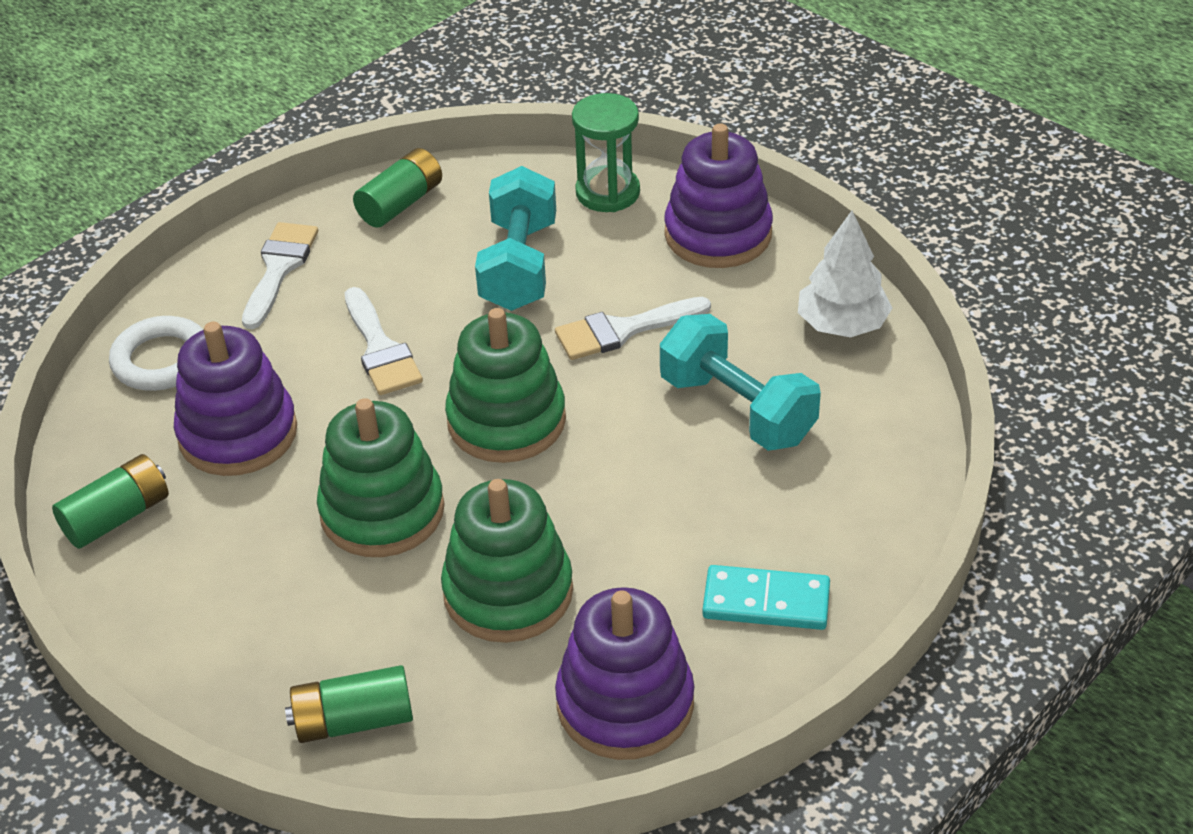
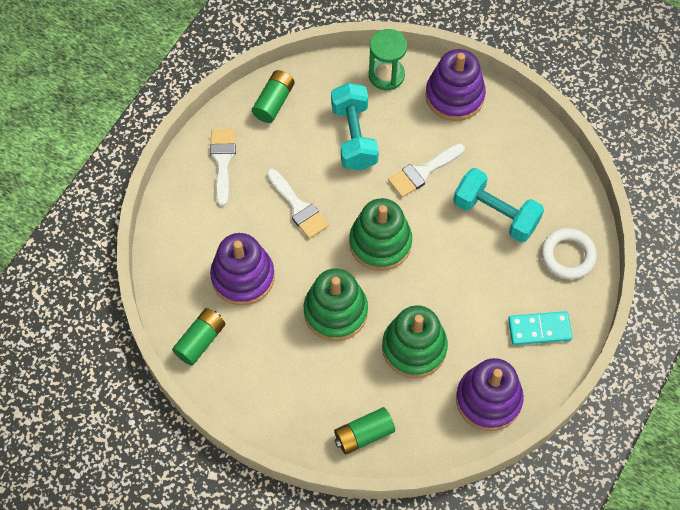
camera: 15 degrees left, 20 degrees up
white ring [109,316,203,391] -> white ring moved to [541,228,597,279]
white tree [798,211,892,337] -> none

